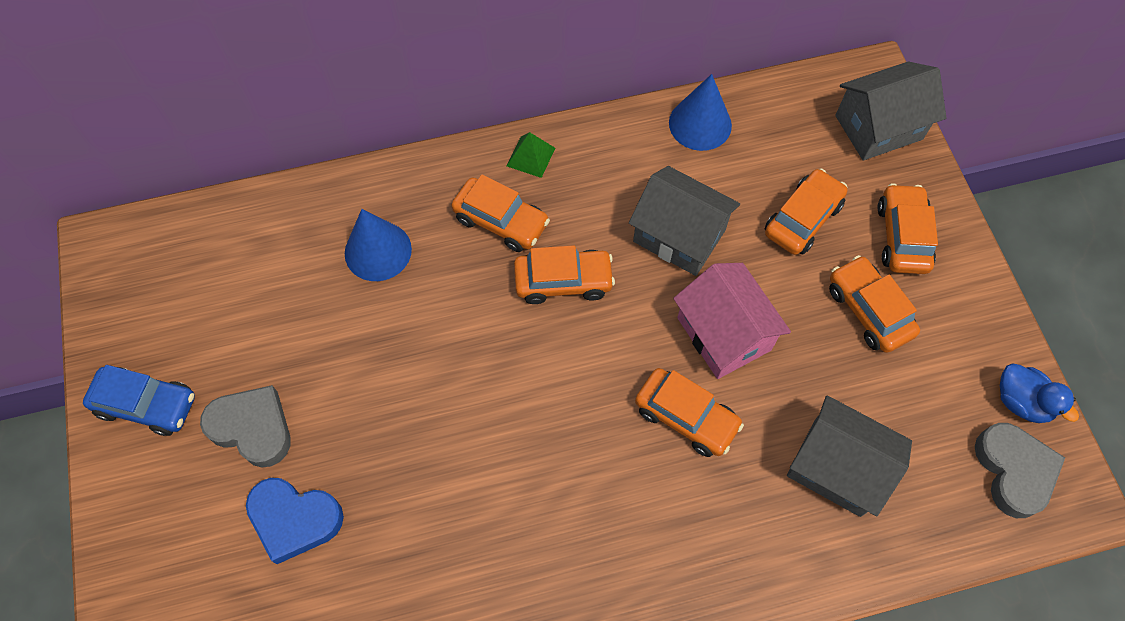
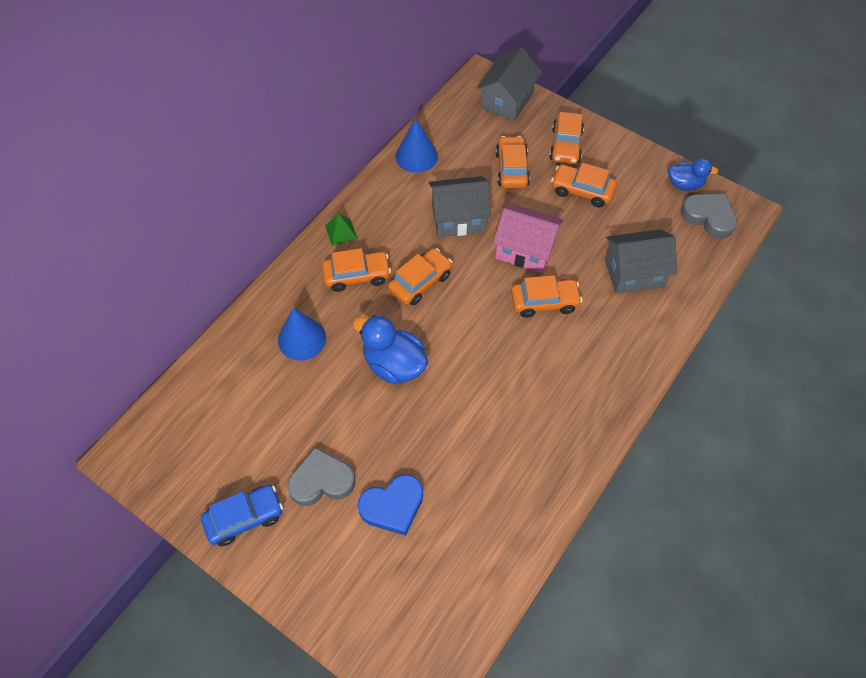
camera: 40 degrees left, 5 degrees down
orange car [878,183,938,274] -> orange car turned 135 degrees counterclockwise [549,112,584,164]
none -> blue duck [353,315,428,384]

